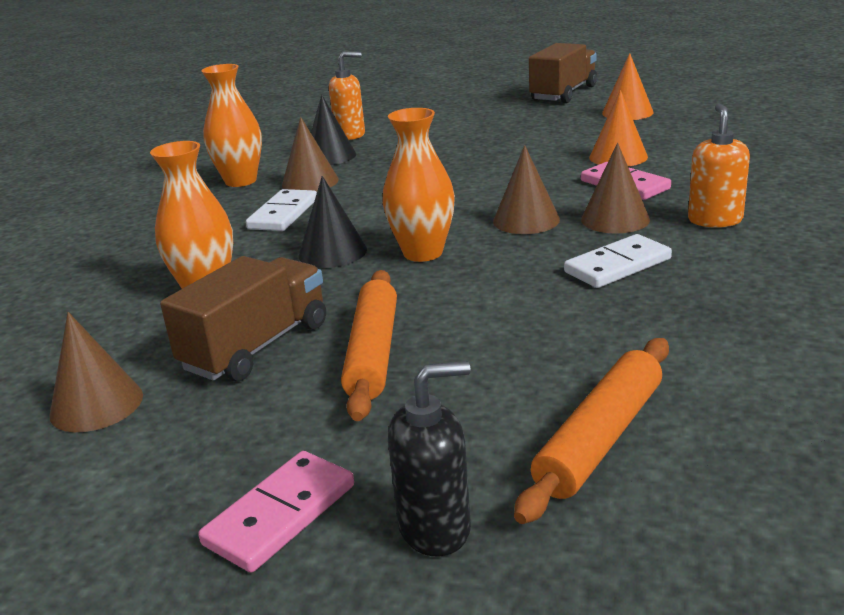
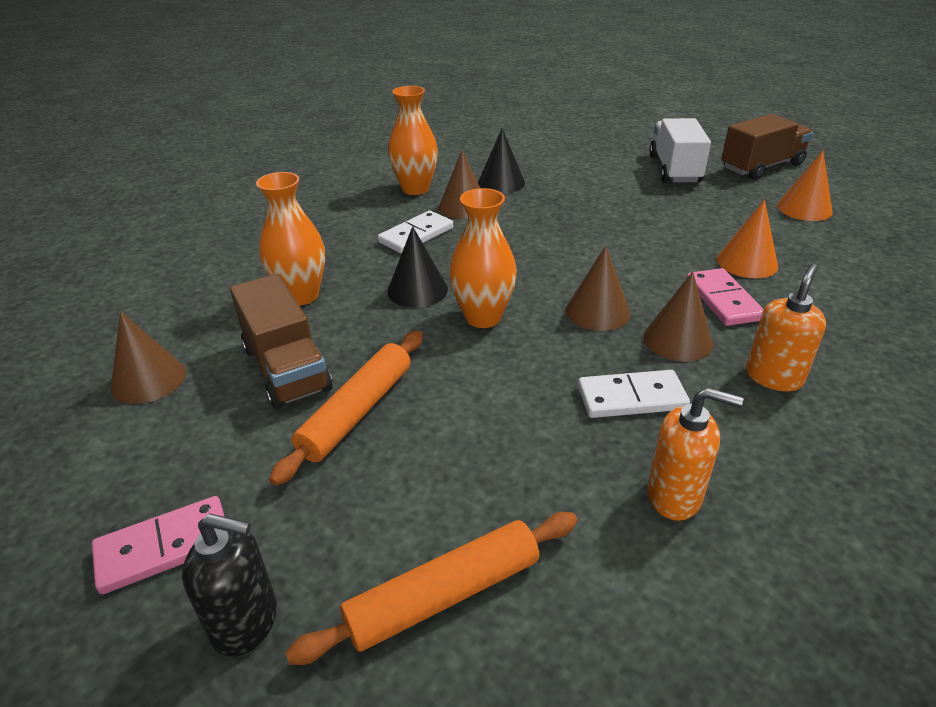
camera: 25 degrees right, 10 degrees up
brown truck [160,256,326,381] -> brown truck turned 90 degrees clockwise [230,274,333,409]
orange soap dispenser [329,51,365,140] -> orange soap dispenser moved to [647,387,743,521]
none -> white truck [649,118,711,183]

